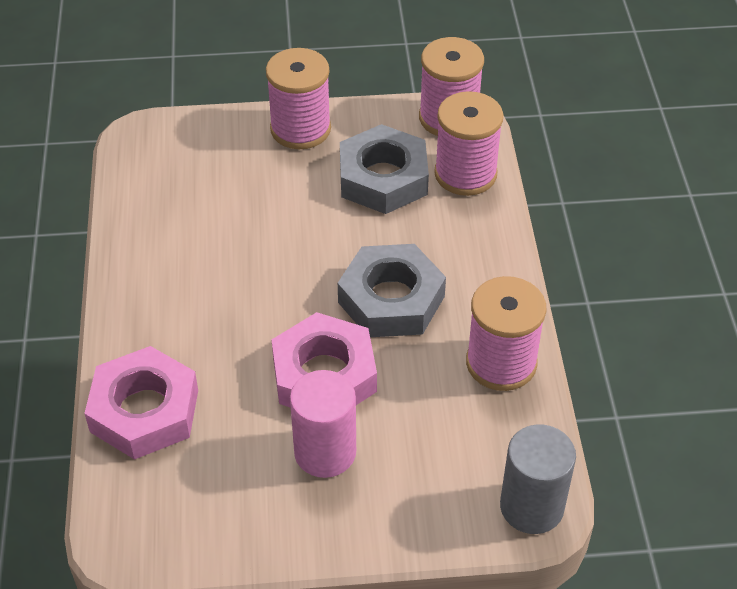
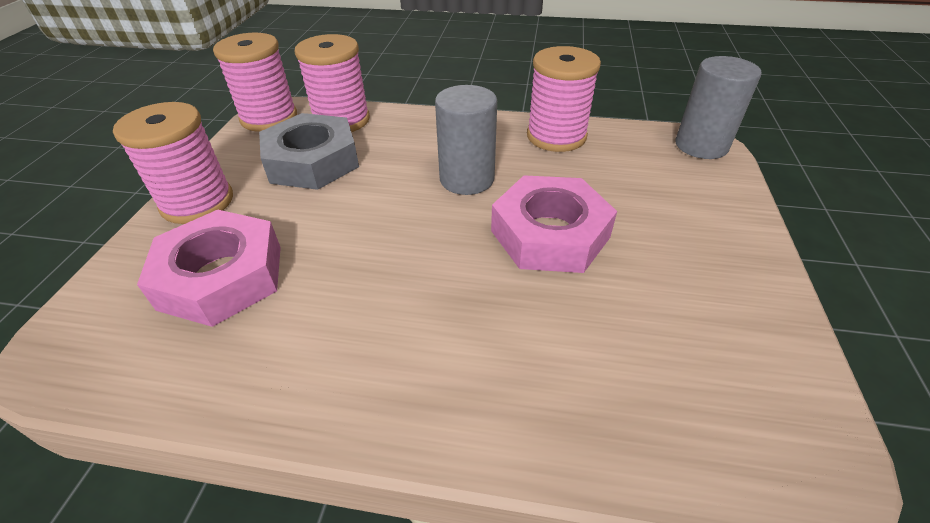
camera: 75 degrees left, 5 degrees down
pink nut [84,346,198,460] -> pink nut moved to [137,210,281,327]
pink cylinder [290,370,356,478] -> none
grey nut [338,244,446,337] -> grey cylinder [435,85,497,195]

